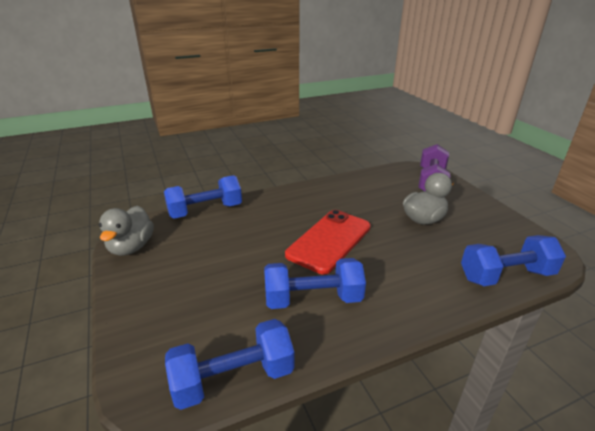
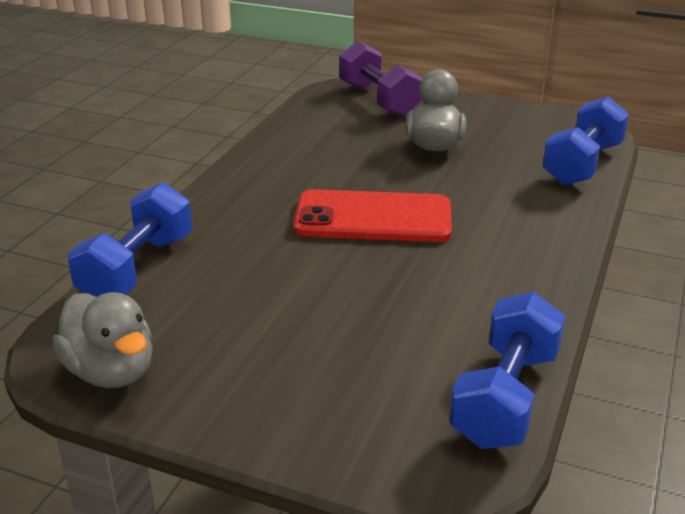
camera: 45 degrees left, 0 degrees up
blue dumbbell [264,258,366,309] -> none
red phone [285,210,371,274] -> red phone turned 75 degrees counterclockwise [293,189,452,242]

